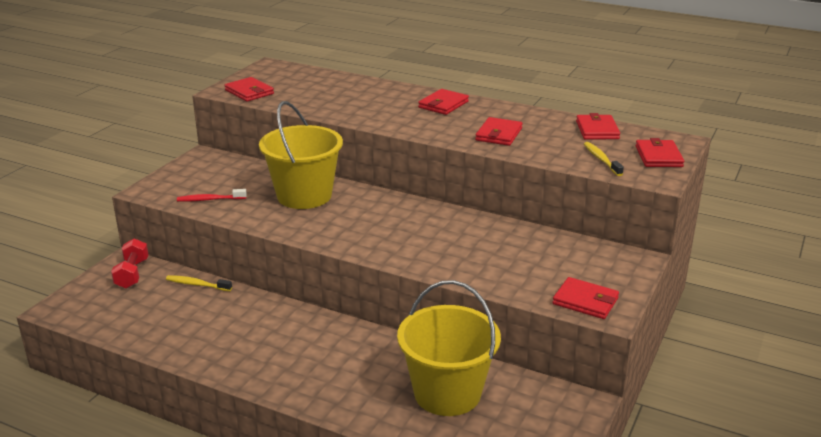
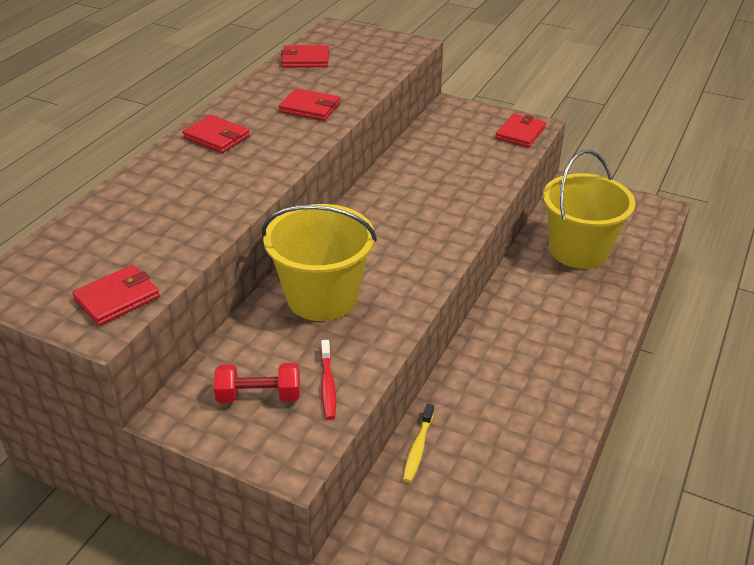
camera: 90 degrees left, 10 degrees up
red dumbbell [111,238,149,289] -> red dumbbell moved to [214,363,300,403]
yellow toothbrush [584,142,624,176] -> none
red wallet [636,138,684,167] -> none

